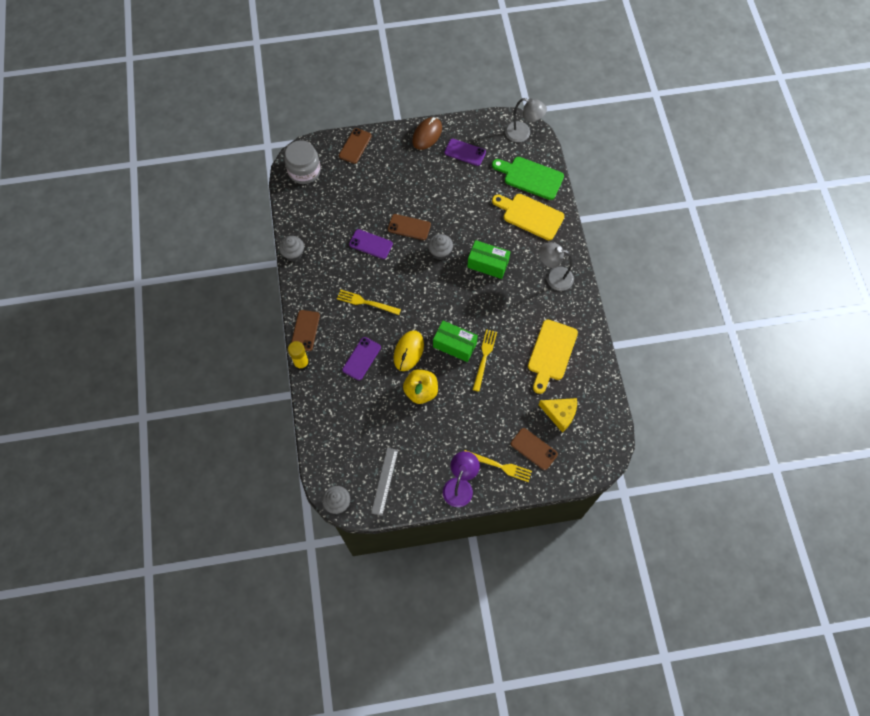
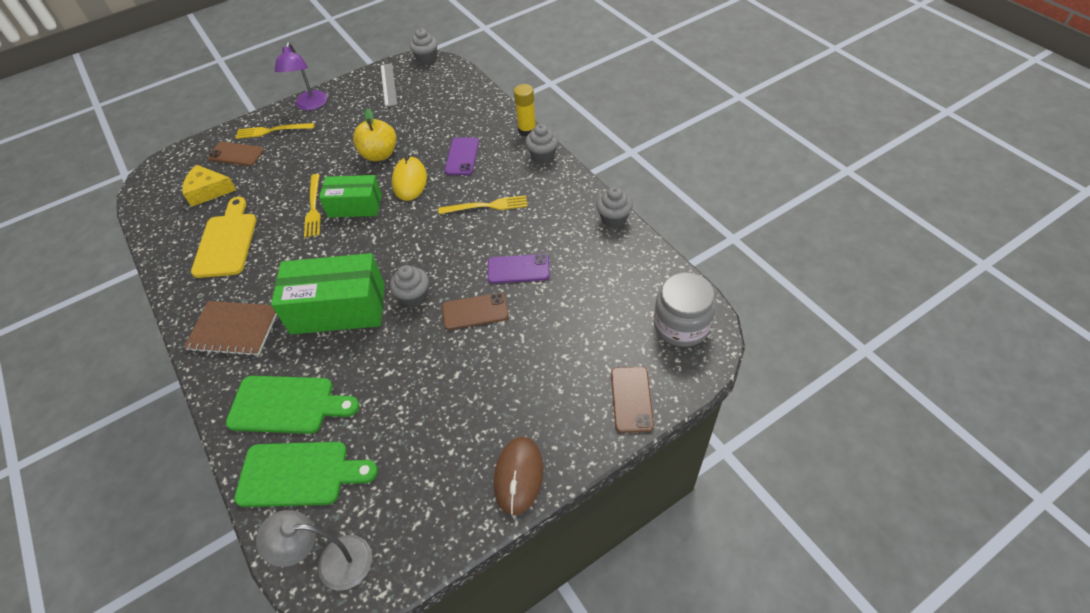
camera: 160 degrees right, 15 degrees down
brown phone [291,310,320,351] -> grey cupcake [525,124,558,164]
purple phone [444,139,486,166] -> none
green box [467,240,510,279] -> green box [271,253,385,334], size x1.58
yellow cutting board [492,194,565,240] -> green cutting board [226,376,359,434]
grey lamp [539,243,574,291] -> brown notebook [184,301,277,356]

